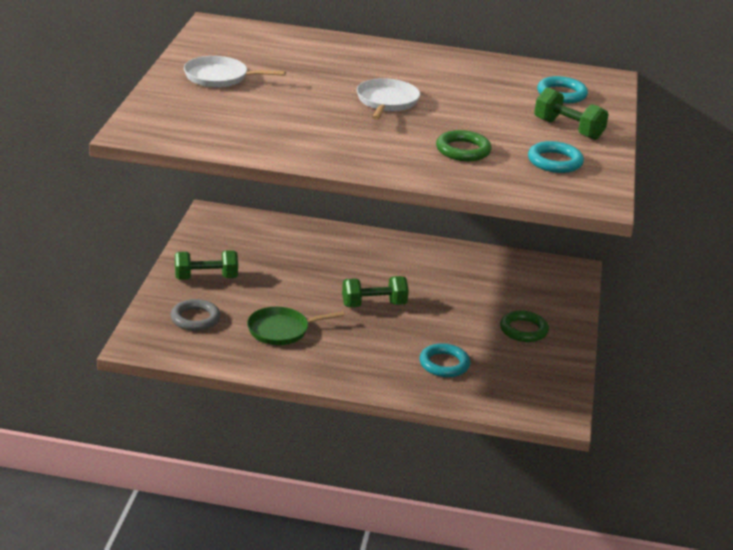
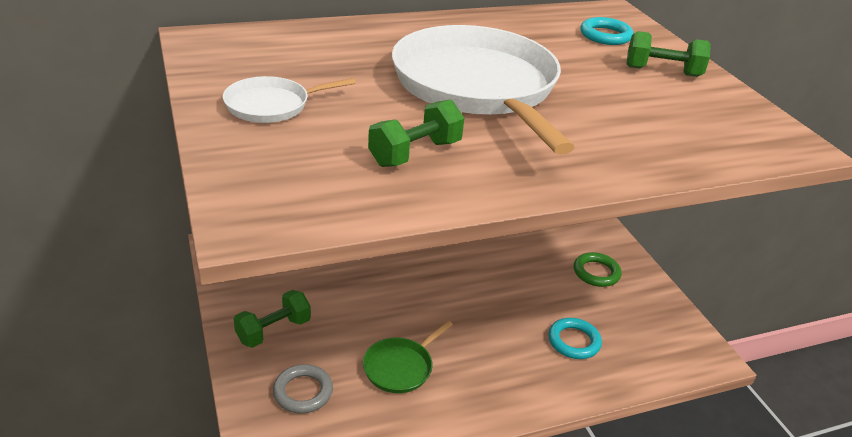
camera: 30 degrees left, 5 degrees up
green dumbbell [342,276,409,307] -> green dumbbell moved to [368,99,464,167]
white pan [357,78,420,120] -> white pan [392,25,575,155], size x2.22
green ring [436,130,492,161] -> none
turquoise ring [528,141,584,173] -> none

